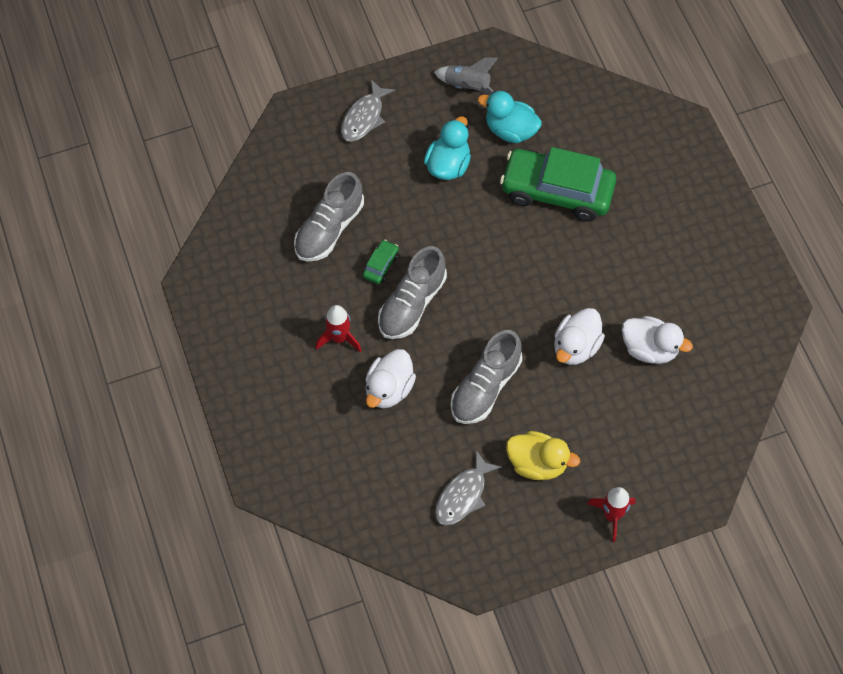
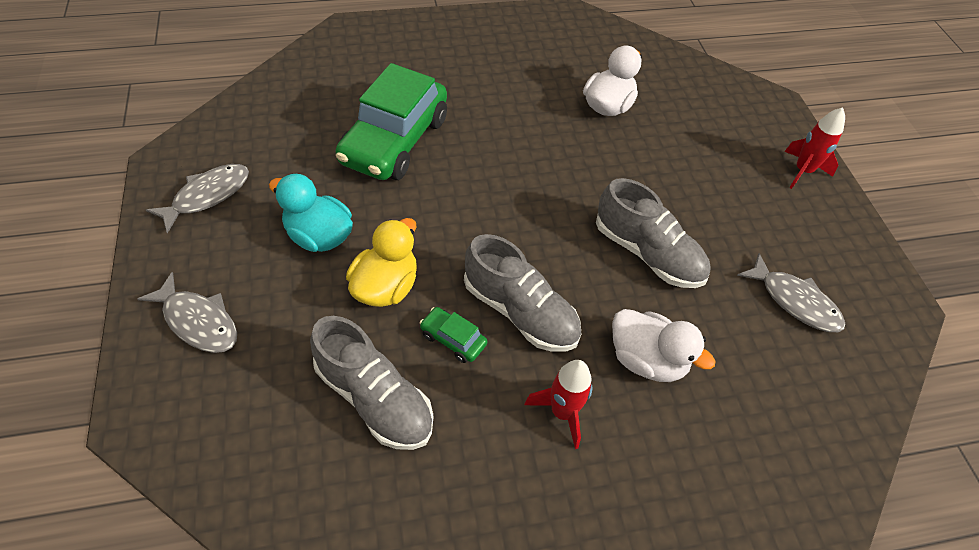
camera: 85 degrees left, 10 degrees down
grey rocket [434,57,498,96] -> grey fish [146,164,249,234]
turquoise duck [478,91,542,143] -> none
yellow duck [506,431,580,480] -> yellow duck moved to [346,218,417,307]
white duck [554,308,605,365] -> none

